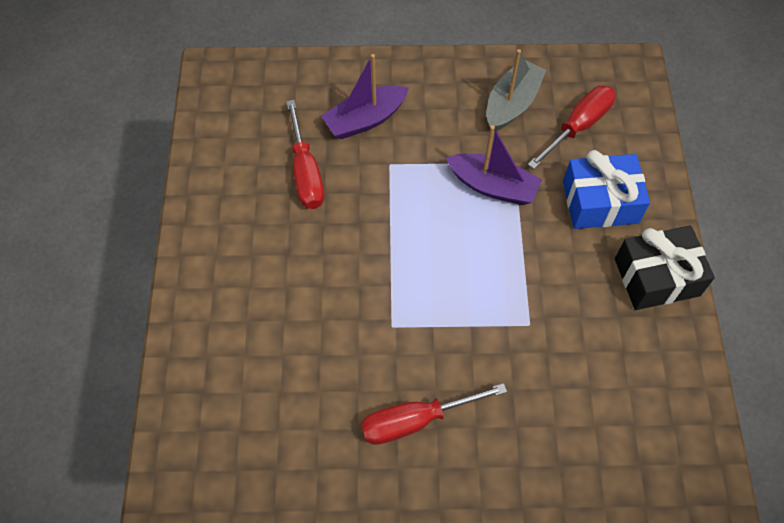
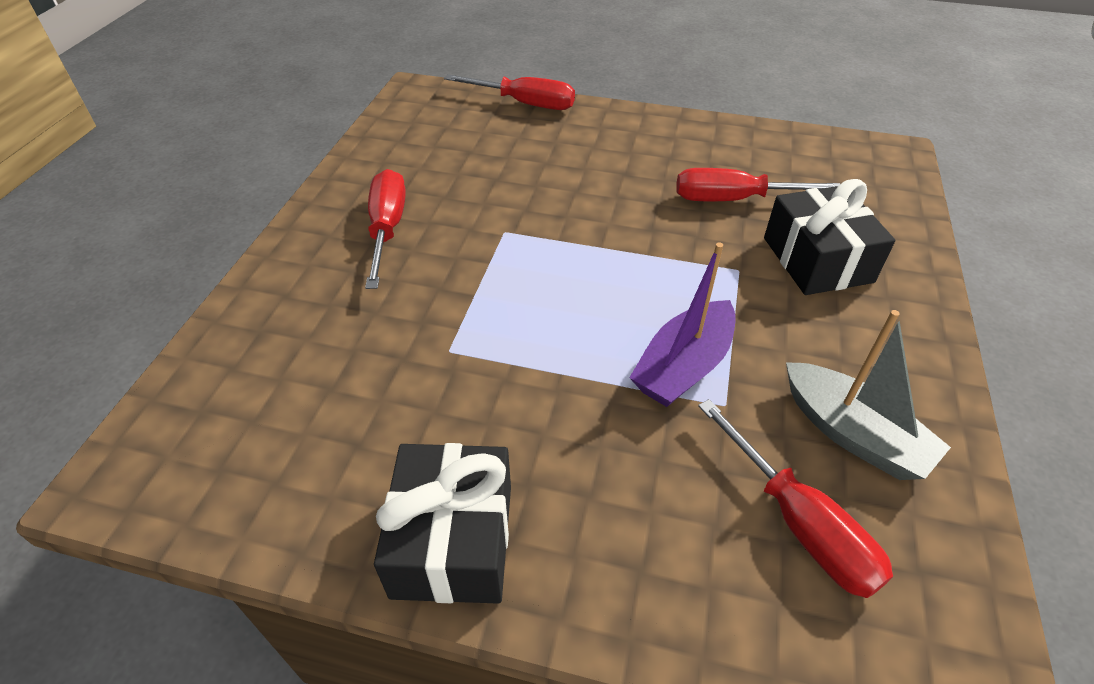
camera: 105 degrees right, 15 degrees down
purple boat [321,54,409,139] -> black gift [764,179,895,295]
blue gift [563,150,650,229] -> none
none -> red screwdriver [444,74,575,110]

